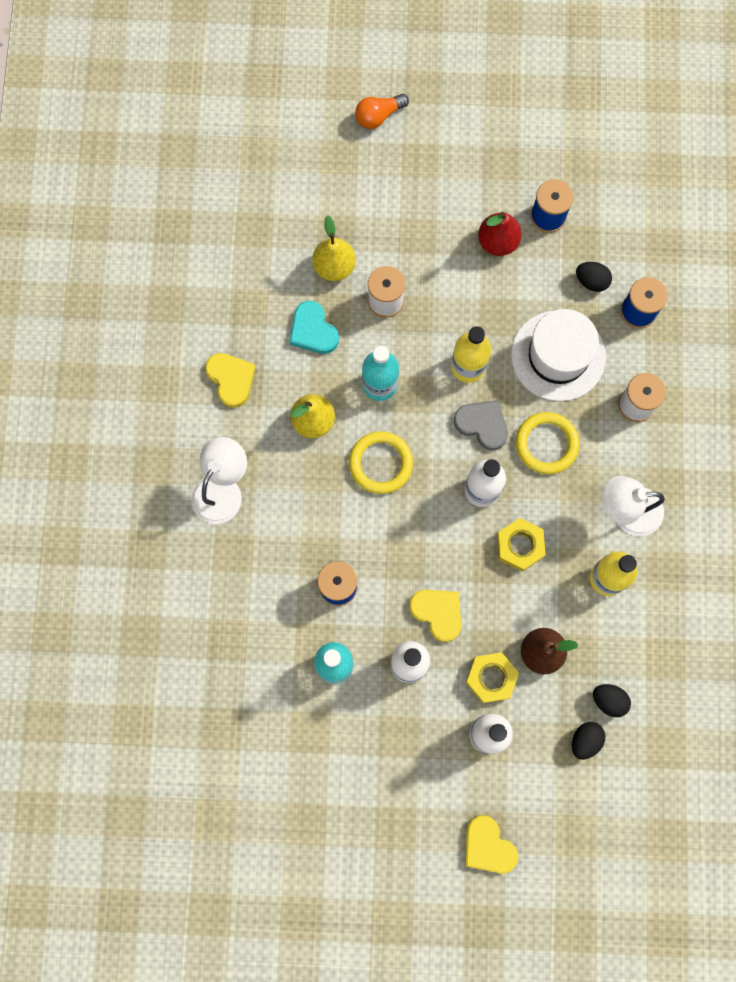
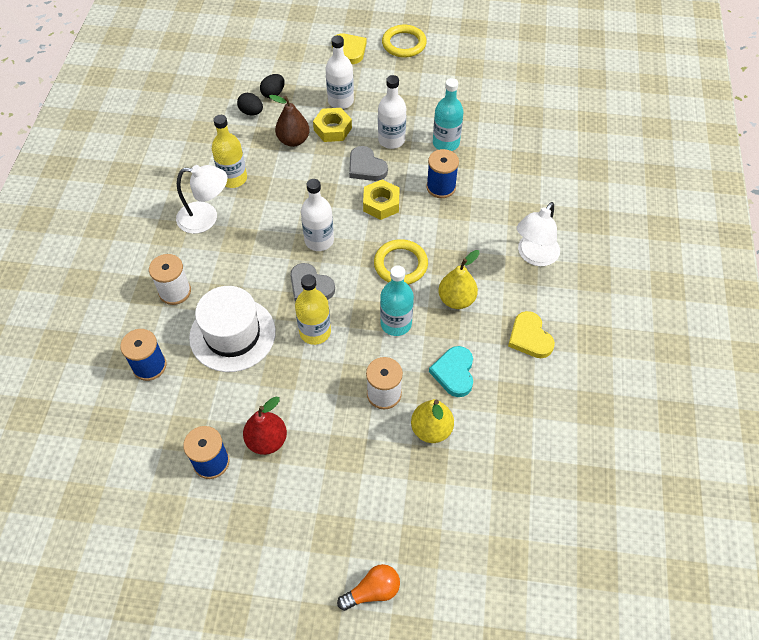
camera: 175 degrees left, 20 degrees down
turquoise heart [290,301,339,354] -> turquoise heart turned 150 degrees counterclockwise [429,346,473,397]
yellow heart [409,590,461,642] -> grey heart [349,146,388,181]
yellow nut [497,518,546,571] -> yellow nut moved to [363,180,400,220]
yellow ring [515,412,580,474] -> yellow ring moved to [382,25,427,57]
black egg [576,262,612,292] -> none

